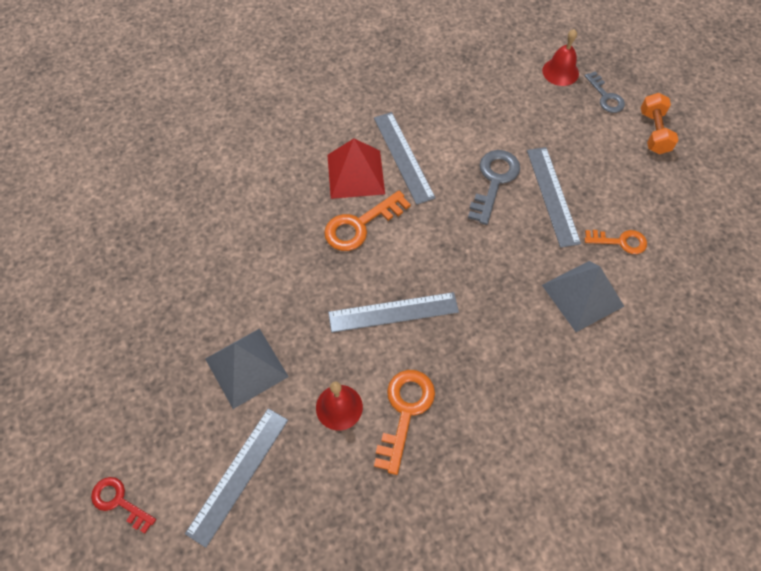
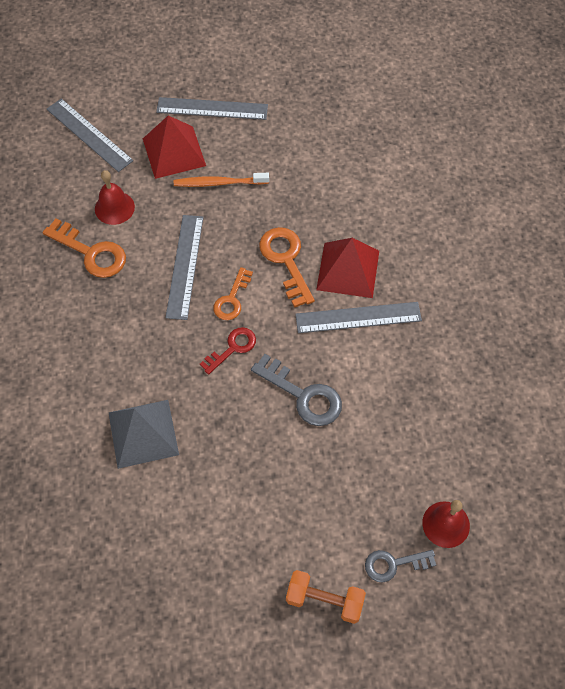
camera: 105 degrees right, 0 degrees up
red key [91,477,156,534] -> red key moved to [200,327,256,375]
grey pyramid [205,328,289,409] -> red pyramid [143,116,206,179]
grey ruler [527,147,581,248] -> grey ruler moved to [156,97,268,120]
orange key [584,230,647,254] -> orange key moved to [213,267,253,320]
none -> orange toothbrush [174,173,269,187]

